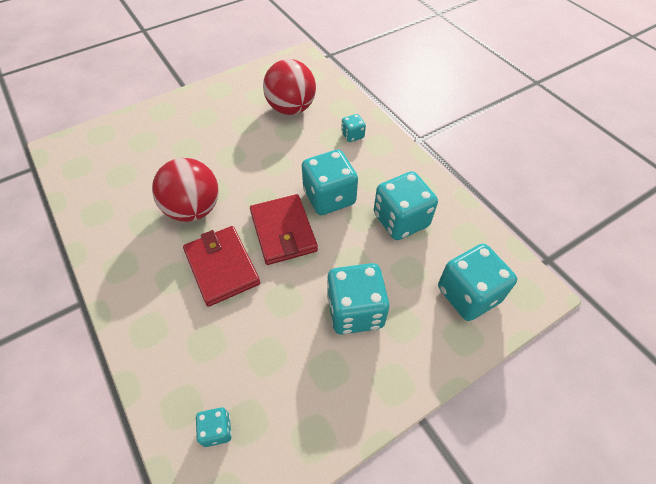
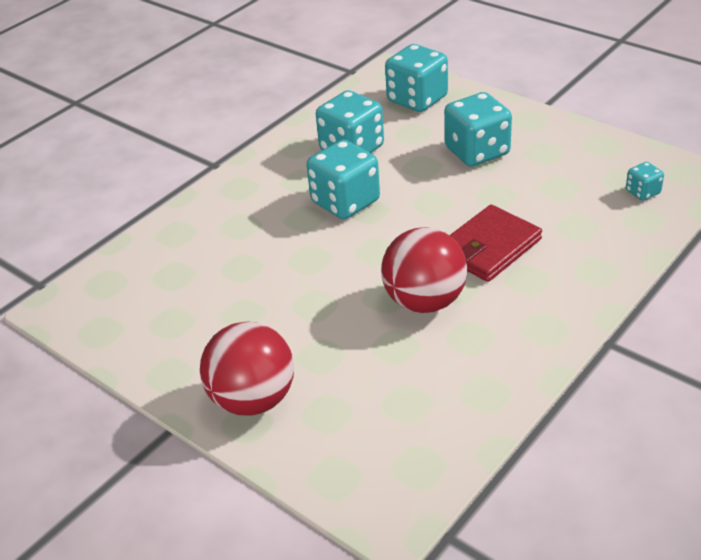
camera: 105 degrees left, 15 degrees down
red wallet [250,194,318,265] -> none
red ball [263,59,316,115] -> red ball moved to [200,322,294,416]
turquoise dice [341,114,366,142] -> none

